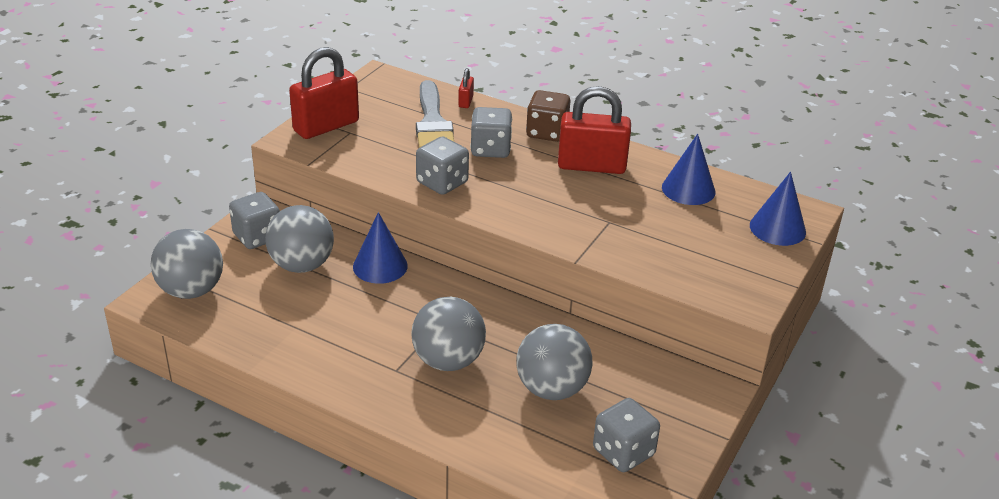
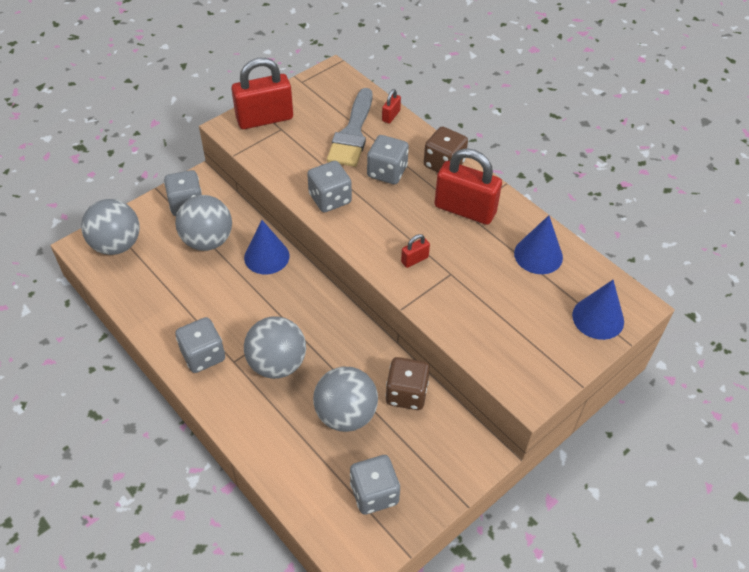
camera: 20 degrees right, 15 degrees up
none -> grey dice [175,317,225,373]
none -> brown dice [386,357,430,410]
none -> red padlock [401,234,430,268]

